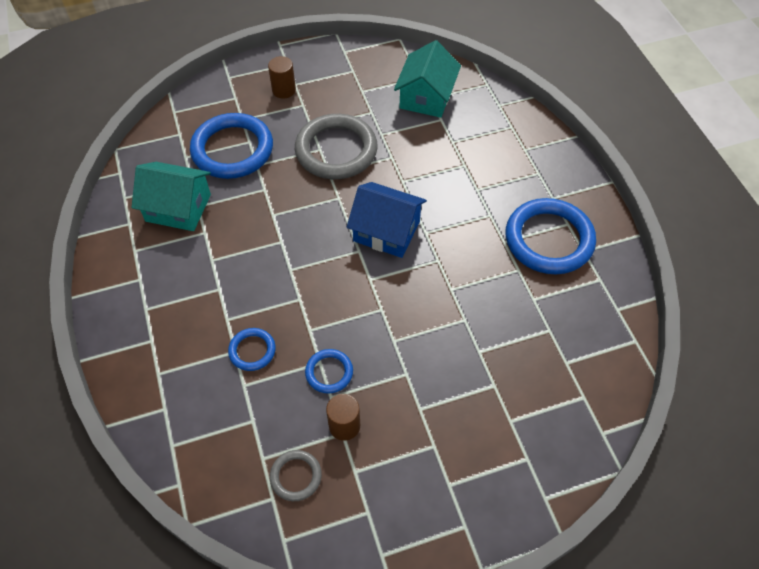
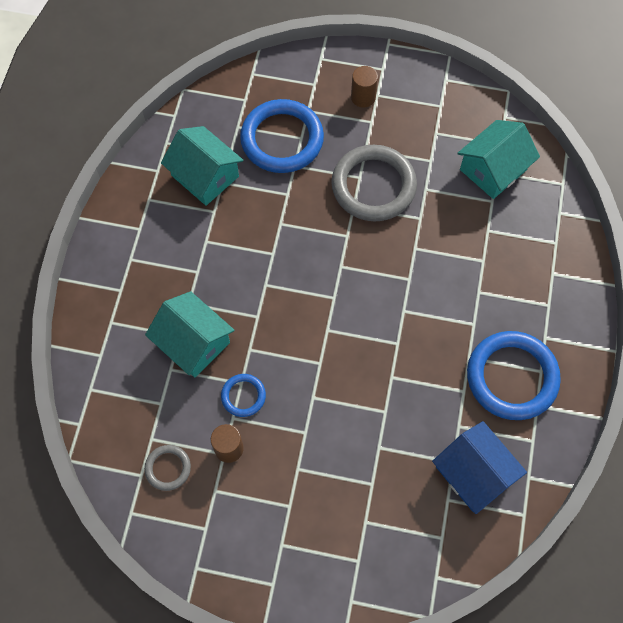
camera: 30 degrees right, 10 degrees up
blue ring [228,328,276,371] -> turquoise house [145,291,235,377]
blue house [347,182,427,258] -> blue house moved to [432,421,527,514]

